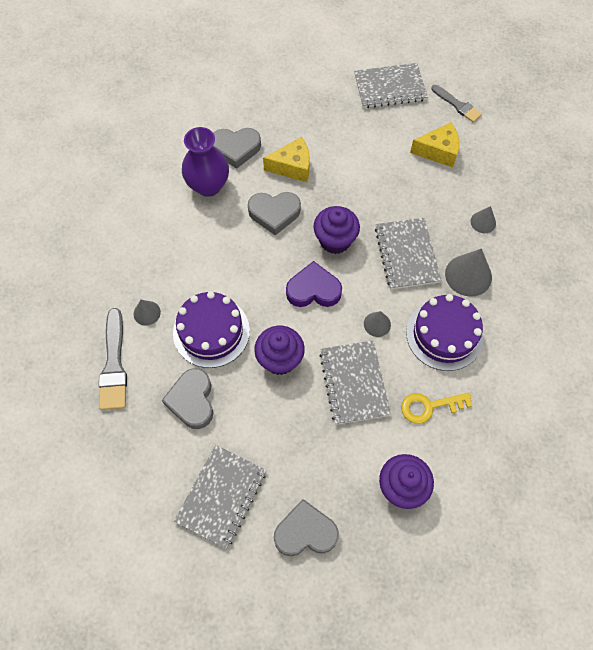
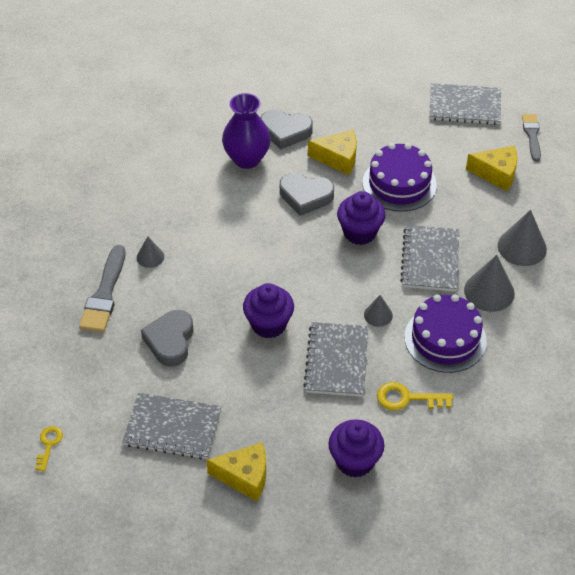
camera: 15 degrees right, 15 degrees down
purple cake [173,291,250,368] -> purple cake moved to [362,143,437,212]
grey notebook [174,445,267,549] -> grey notebook turned 60 degrees clockwise [122,392,221,459]
grey heart [274,499,339,556] -> yellow cheese [206,442,266,501]
purple heart [286,261,342,307] -> none
grey brush [431,85,482,123] -> grey brush turned 150 degrees counterclockwise [522,114,541,162]
grey cone [471,206,496,233] -> grey cone [498,210,547,266], size x1.77
none -> yellow key [35,426,63,471]

